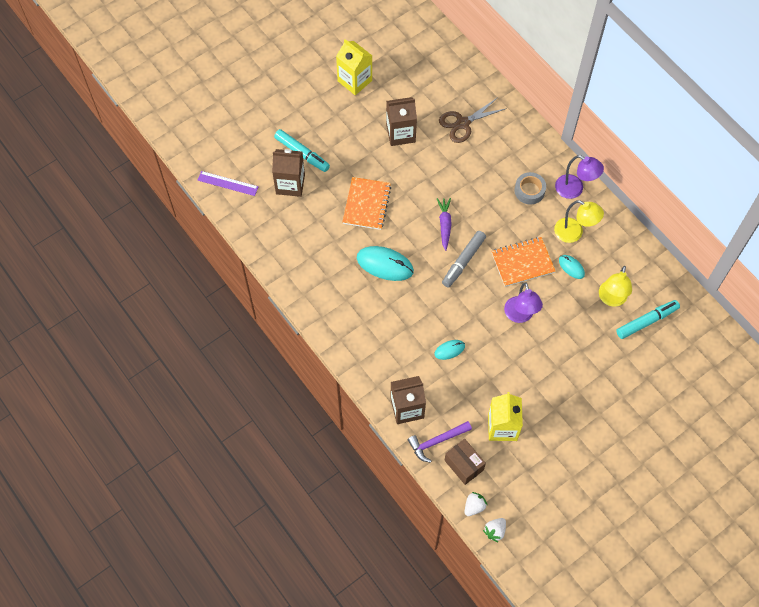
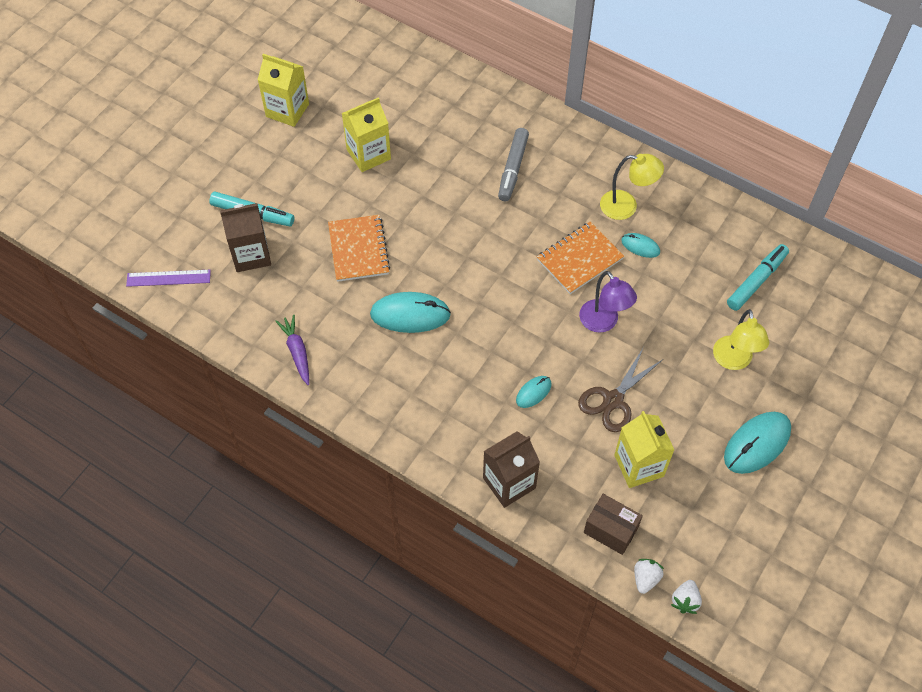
camera: 20 degrees left, 5 degrees down
brown carton [386,97,417,146] -> yellow carton [342,97,391,172]
purple hammer [408,421,472,463] -> none
purple carrot [437,198,452,251] -> purple carrot moved to [276,315,309,385]
brown scissors [439,97,507,143] -> brown scissors moved to [578,349,662,432]
grey marker [442,231,486,288] -> grey marker moved to [498,128,529,201]
grey tape [515,172,546,205] -> none
purple lamp [555,155,604,199] -> none
yellow lamp [599,266,632,307] -> yellow lamp moved to [713,309,769,370]
none -> turquoise mouse [724,412,791,474]

